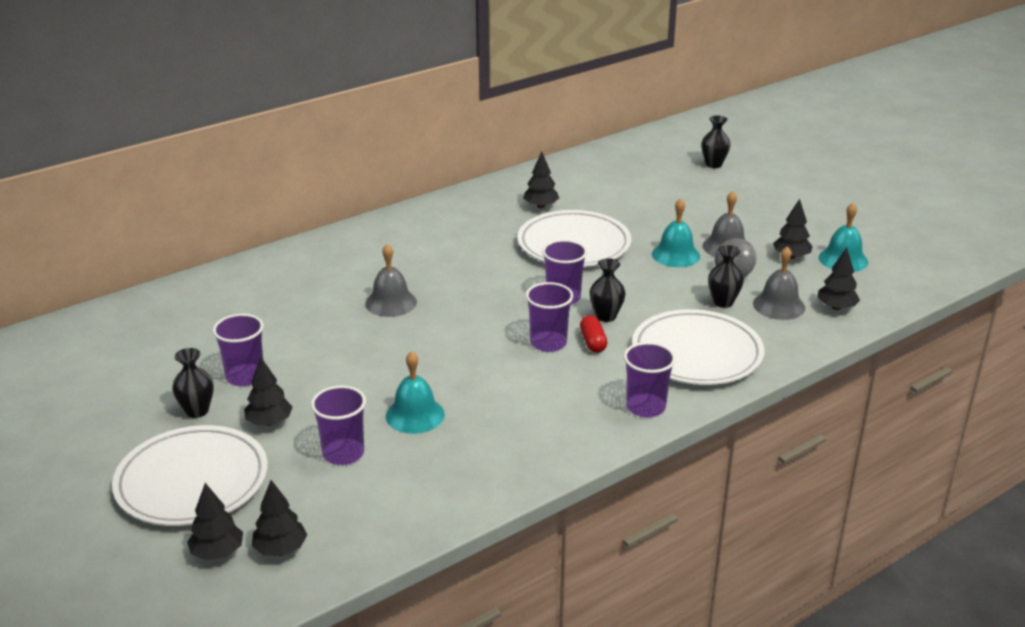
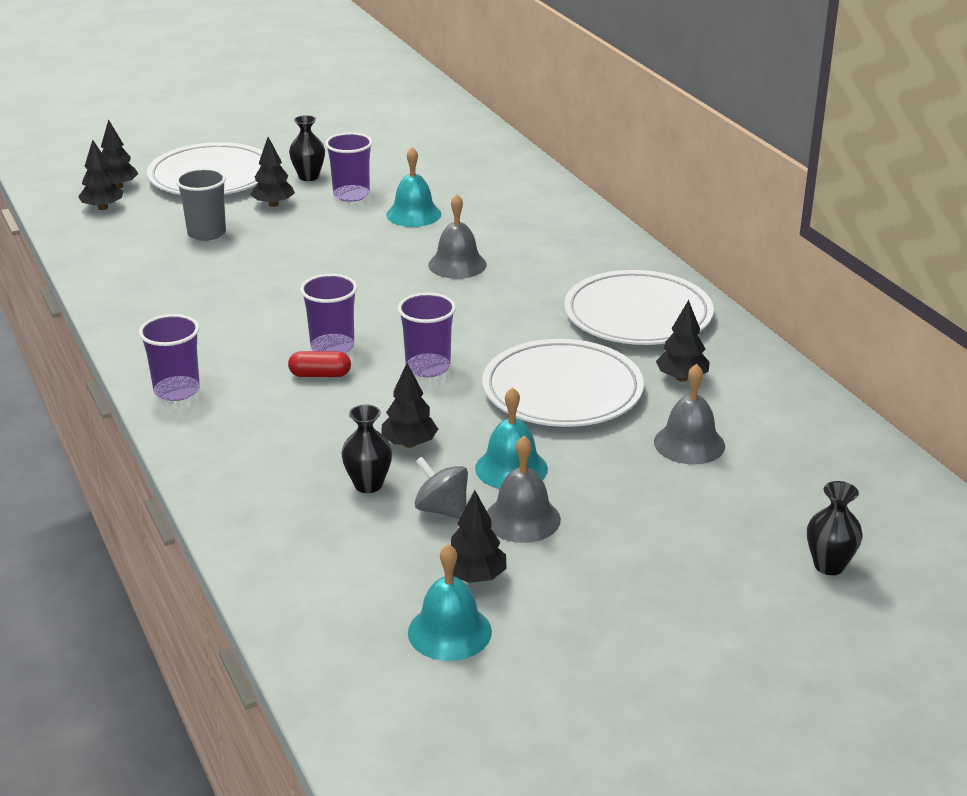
camera: 100 degrees right, 0 degrees up
purple cup [311,386,366,465] -> grey cup [176,168,226,241]
turquoise bell [386,351,445,434] -> turquoise bell moved to [386,147,441,227]
black vase [590,258,626,322] -> none
white plate [632,309,764,385] -> white plate moved to [564,270,714,345]
grey bell [753,246,805,320] -> grey bell moved to [654,364,725,465]
black tree [817,247,860,310] -> black tree moved to [381,363,438,448]

